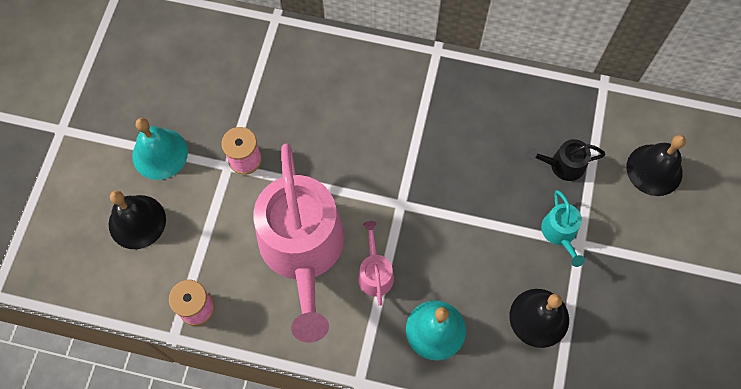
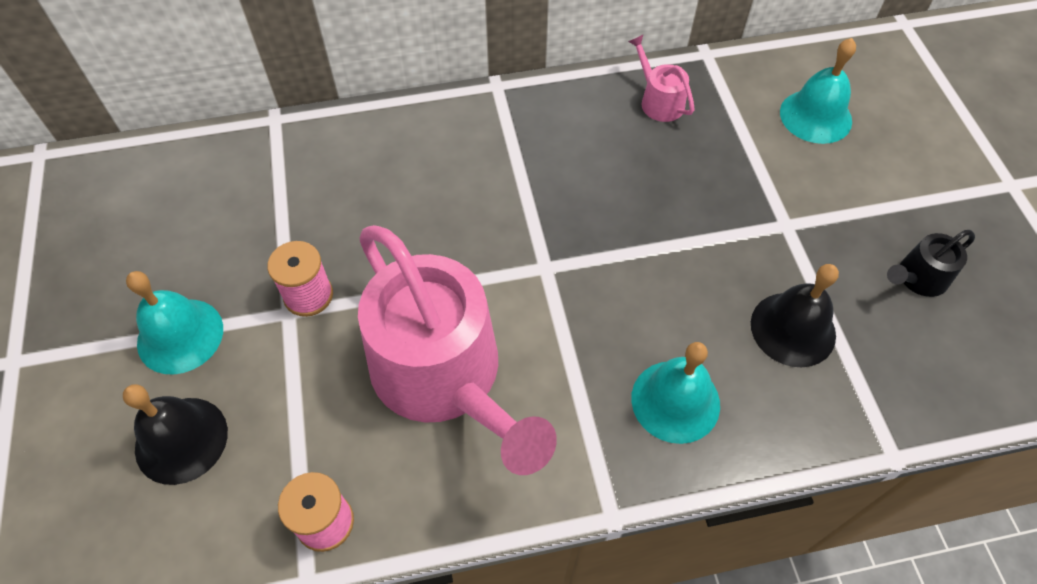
camera: 25 degrees left, 10 degrees down
pink watering can [358,221,394,306] -> pink watering can moved to [628,35,695,122]
black watering can [526,139,605,181] -> black watering can moved to [887,230,975,297]
turquoise watering can [541,190,585,267] -> none
black bell [627,135,686,196] -> turquoise bell [780,38,856,144]

